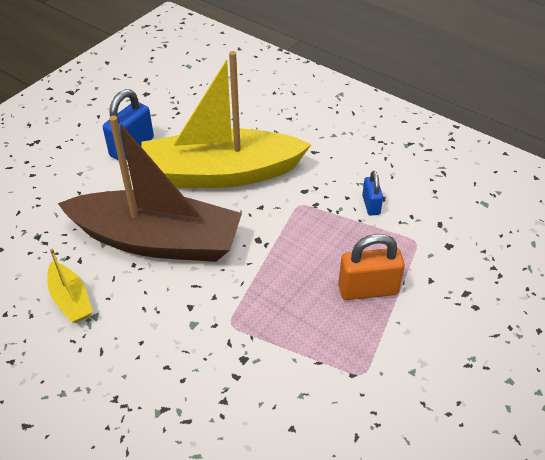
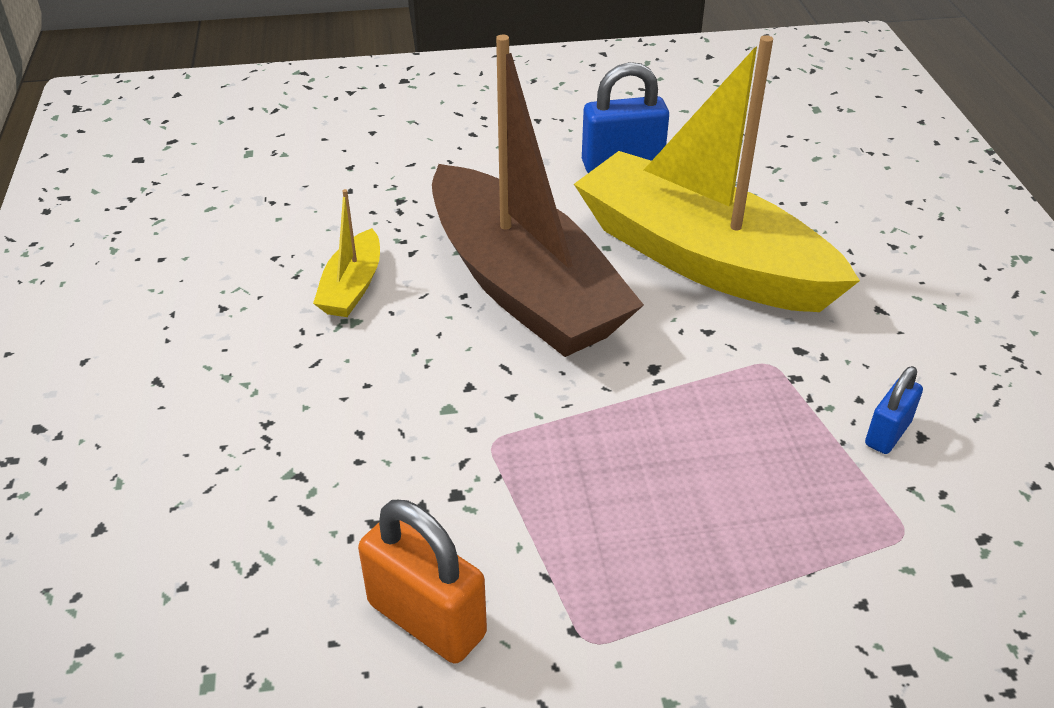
camera: 45 degrees right, 5 degrees down
orange padlock [338,234,405,300] -> orange padlock moved to [358,500,487,664]

